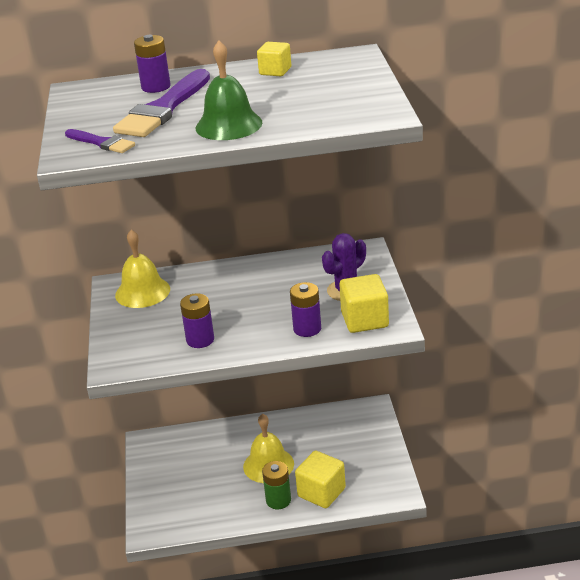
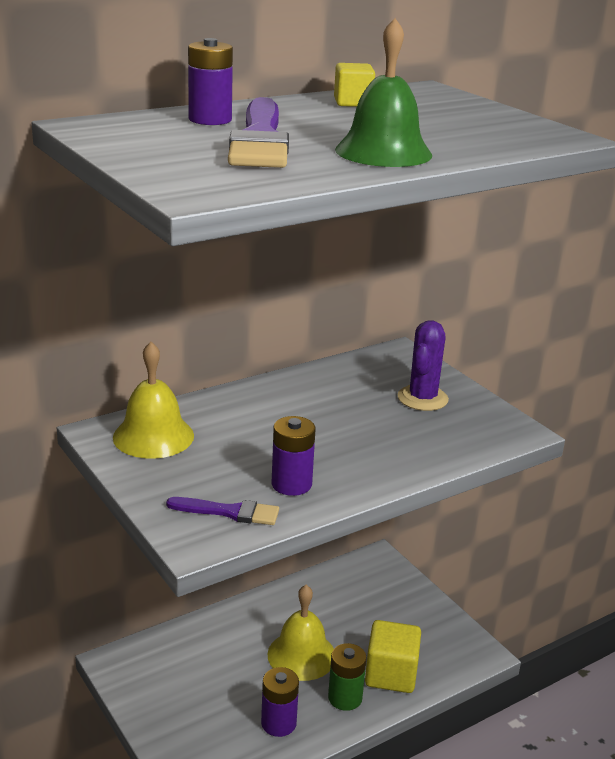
camera: 30 degrees left, 5 degrees down
purple brush [65,129,135,153] -> purple brush moved to [166,497,279,525]
purple battery [290,282,321,337] -> purple battery moved to [261,667,299,737]
yellow cube [339,274,389,333] -> none

